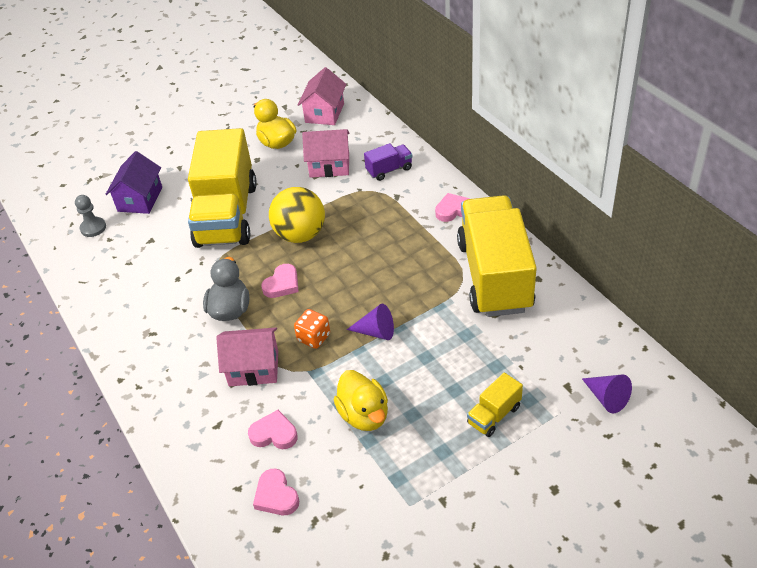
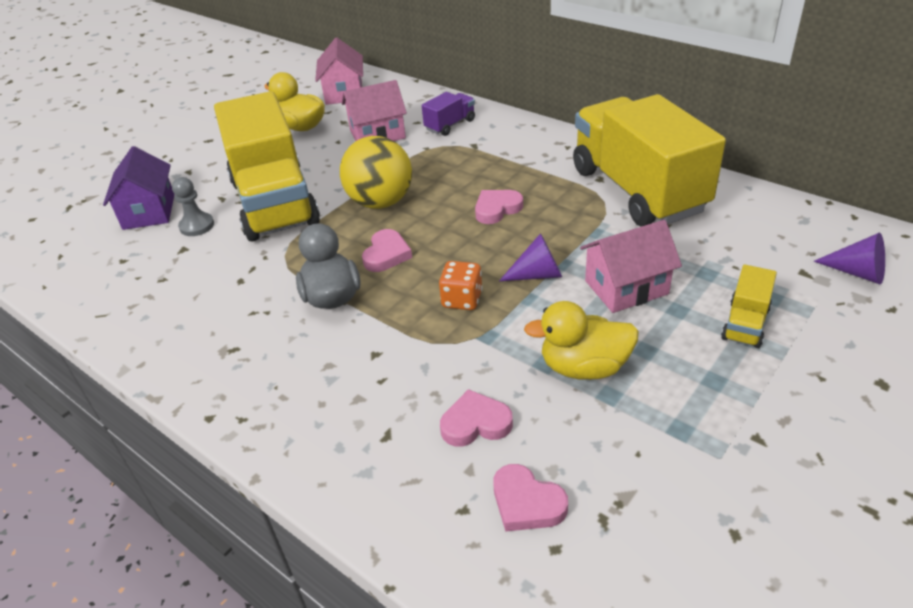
camera: 20 degrees left, 5 degrees down
grey pawn [75,195,106,237] -> grey pawn moved to [172,177,214,236]
pink house [216,328,278,386] -> pink house moved to [580,220,682,313]
yellow duck [333,370,388,431] -> yellow duck turned 135 degrees clockwise [524,301,639,380]
pink heart [435,193,469,222] -> pink heart moved to [475,190,523,224]

